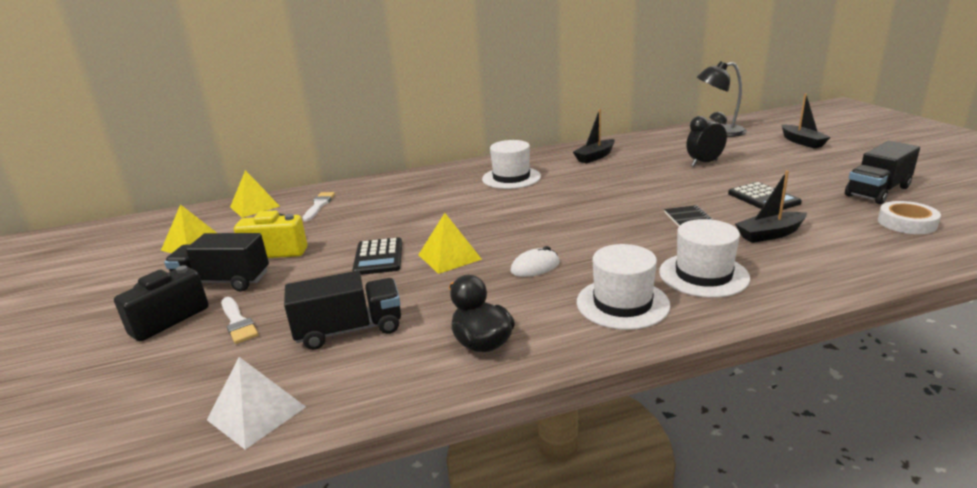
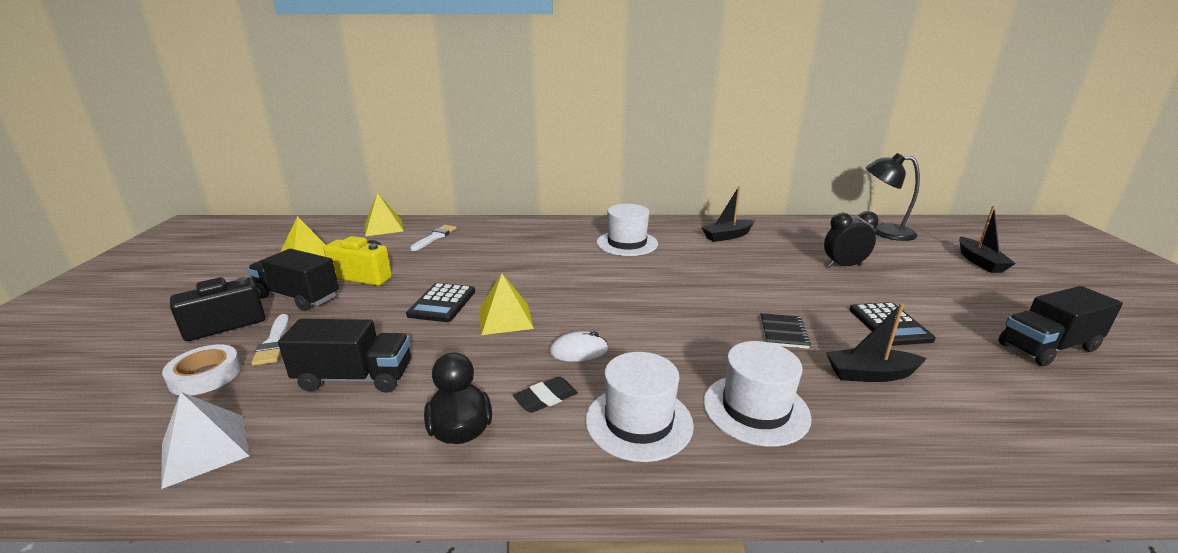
camera: 15 degrees right, 0 degrees up
white tape [878,201,941,234] -> white tape moved to [162,344,242,396]
none -> black eraser [513,377,578,413]

